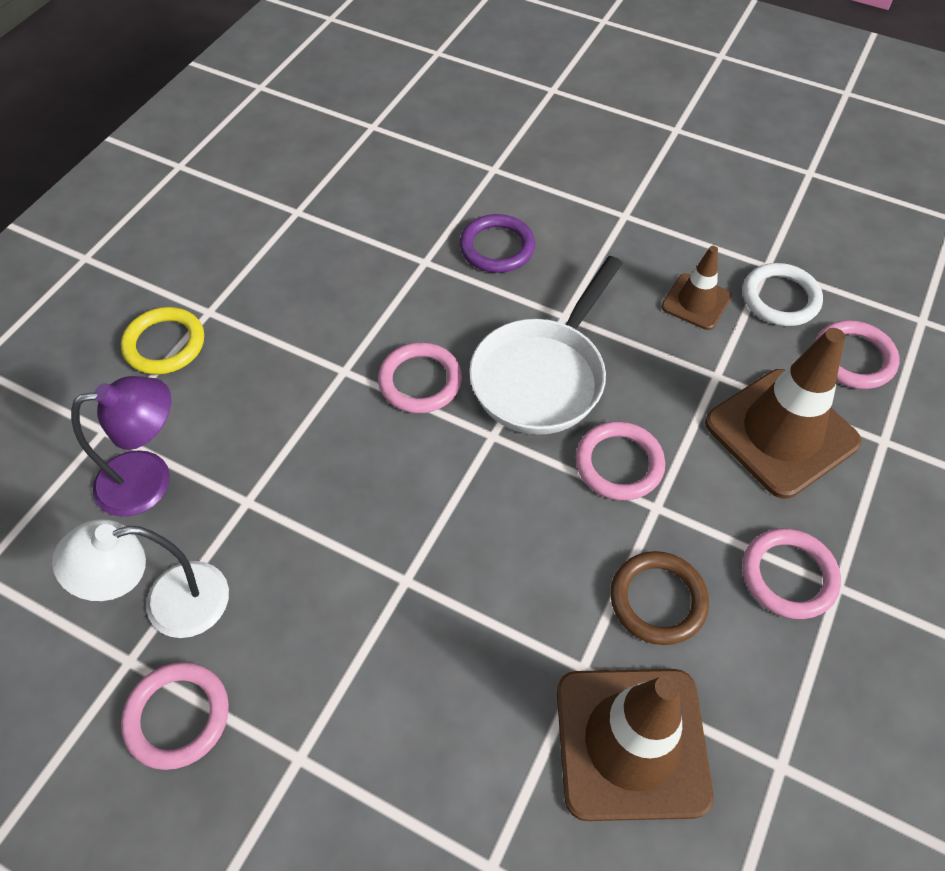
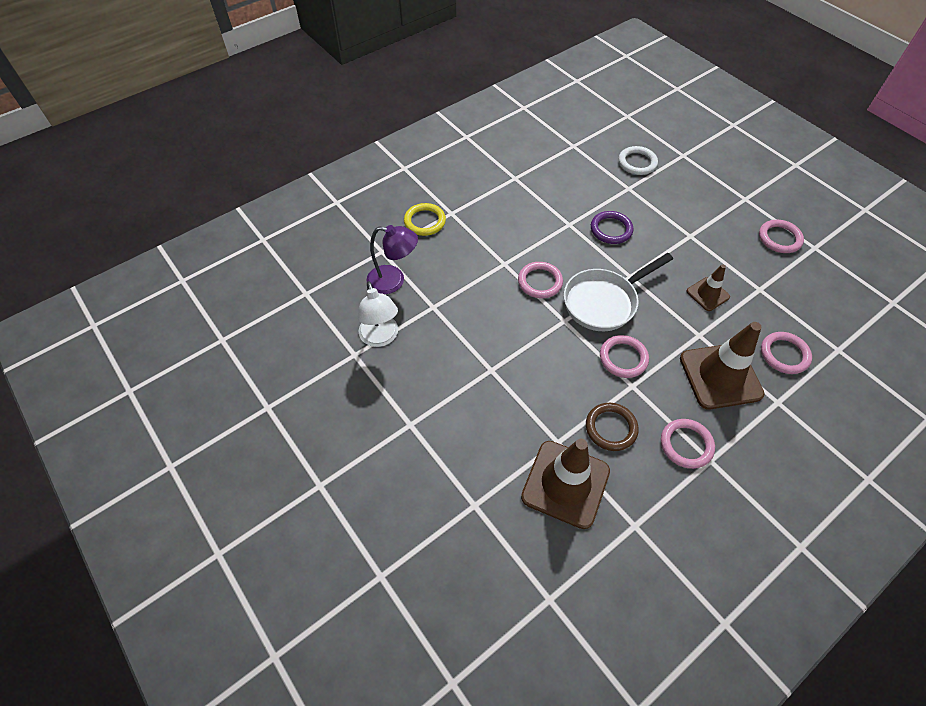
camera: 25 degrees right, 0 degrees up
white lamp [52,519,229,638] -> white lamp turned 120 degrees counterclockwise [358,281,398,347]
pink ring [121,662,229,770] -> pink ring moved to [759,220,804,253]
white ring [742,263,823,326] -> white ring moved to [618,146,658,175]

